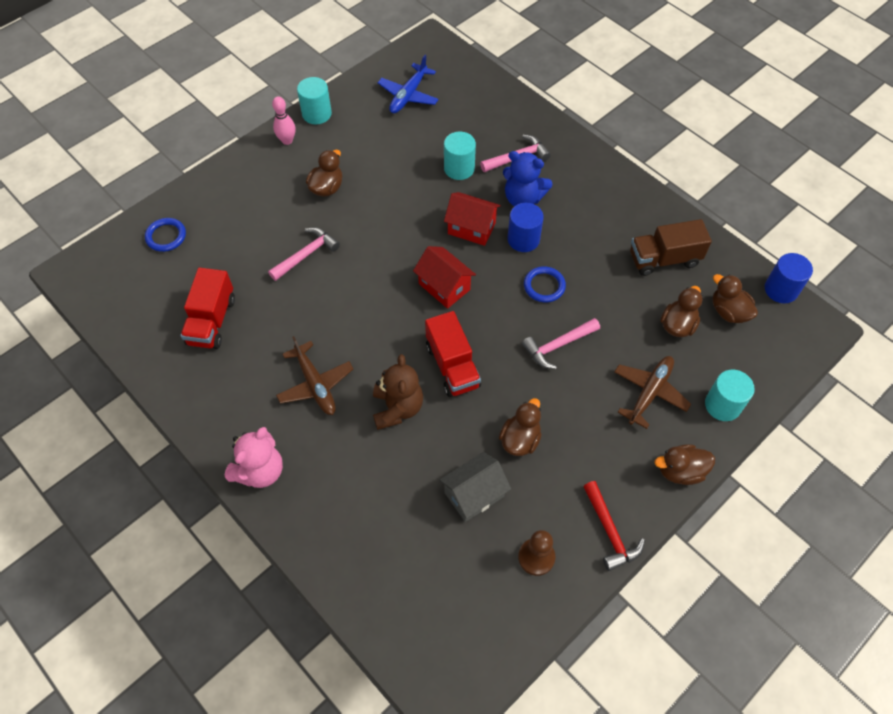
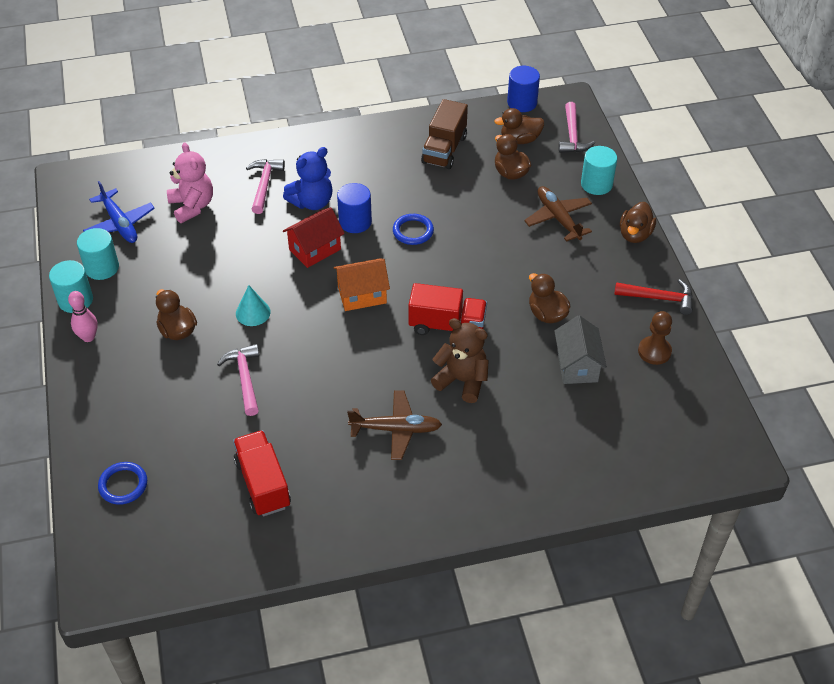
camera: 60 degrees left, 10 degrees down
red truck [180,268,235,349] -> red truck turned 150 degrees counterclockwise [233,430,291,516]
pink teddy bear [225,427,283,488] -> pink teddy bear moved to [167,142,213,223]
red house [413,246,476,309] -> orange house [333,258,390,311]
turquoise cylinder [444,132,476,180] -> turquoise cylinder moved to [77,228,119,280]
pink hammer [522,318,600,369] -> pink hammer moved to [558,102,595,153]
none -> turquoise cone [236,285,270,326]

